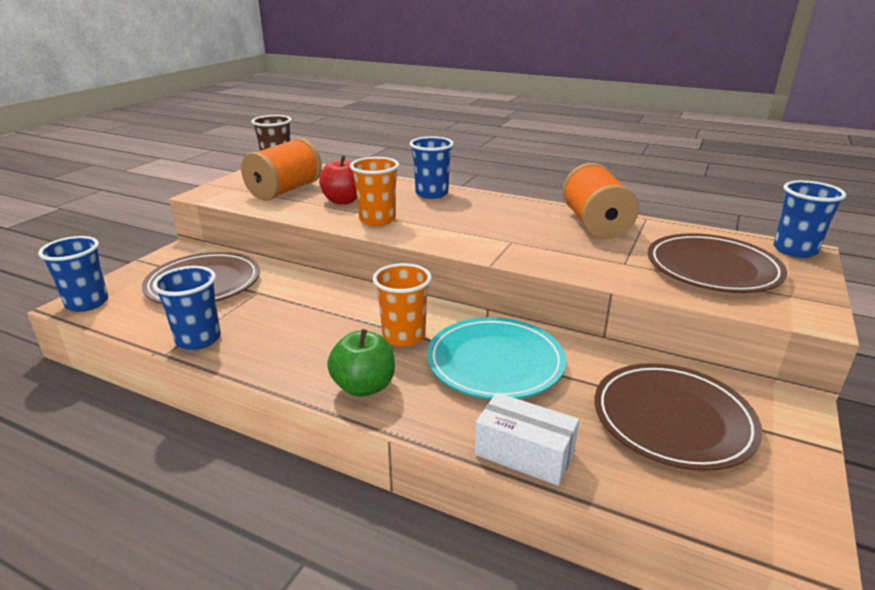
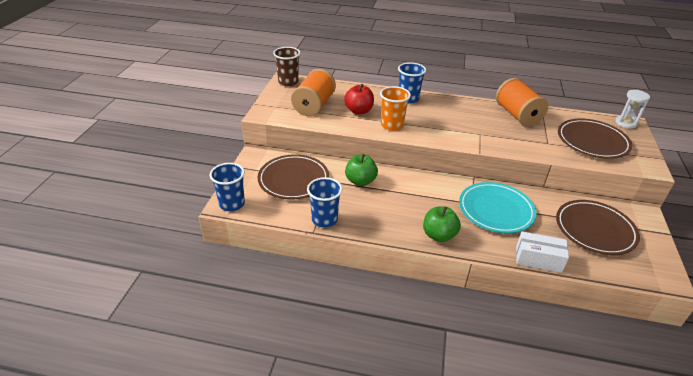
camera: 15 degrees left, 10 degrees up
orange cup [373,263,432,347] -> none
blue cup [773,180,846,258] -> white hourglass [616,90,650,129]
none -> green apple [345,154,378,186]

